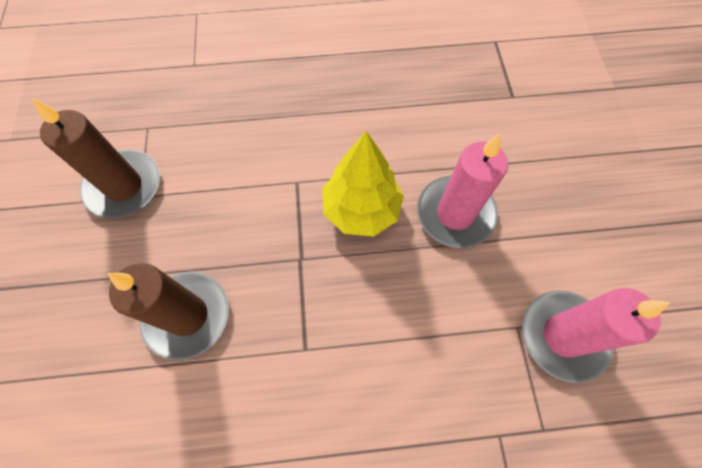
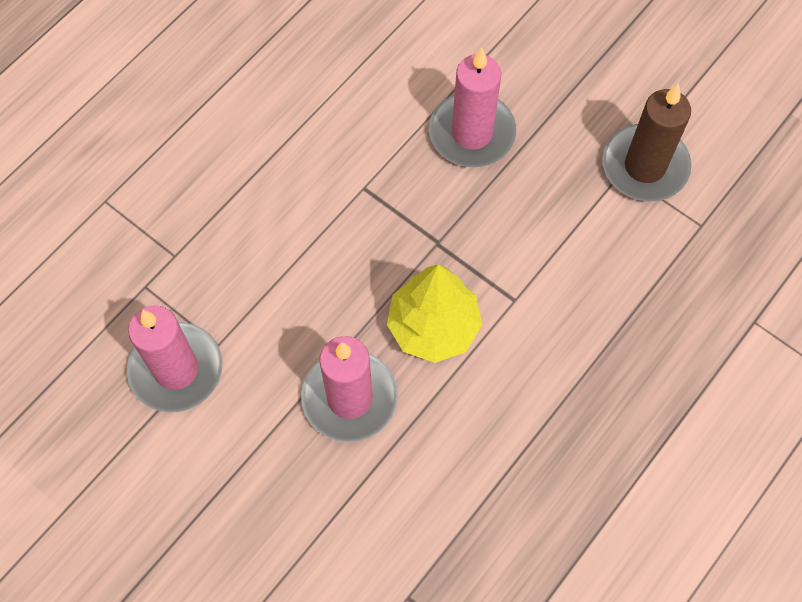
camera: 135 degrees right, 0 degrees up
brown candle [107,263,229,360] -> pink candle [429,47,516,167]

